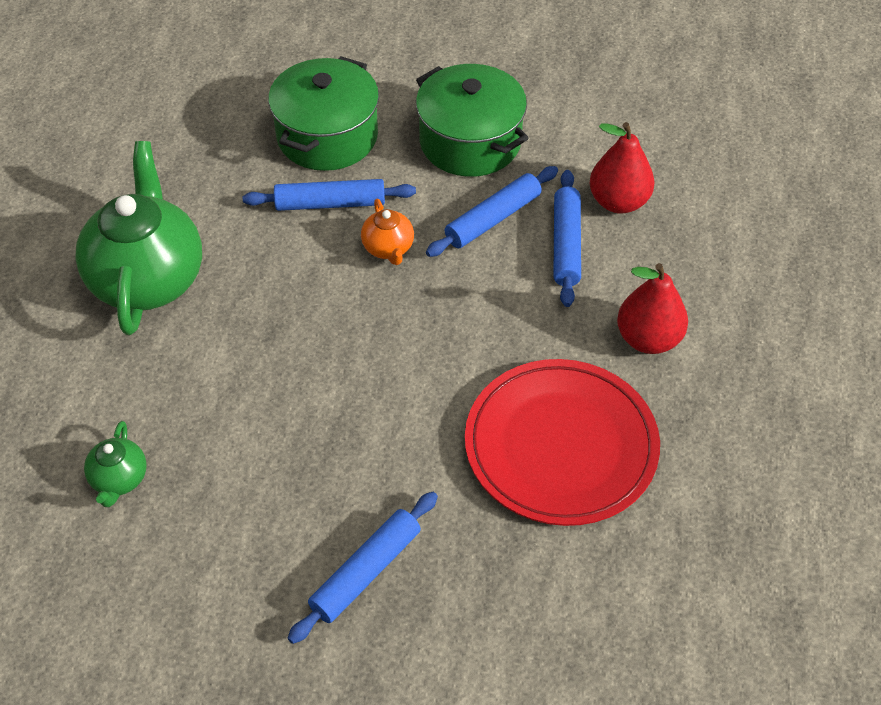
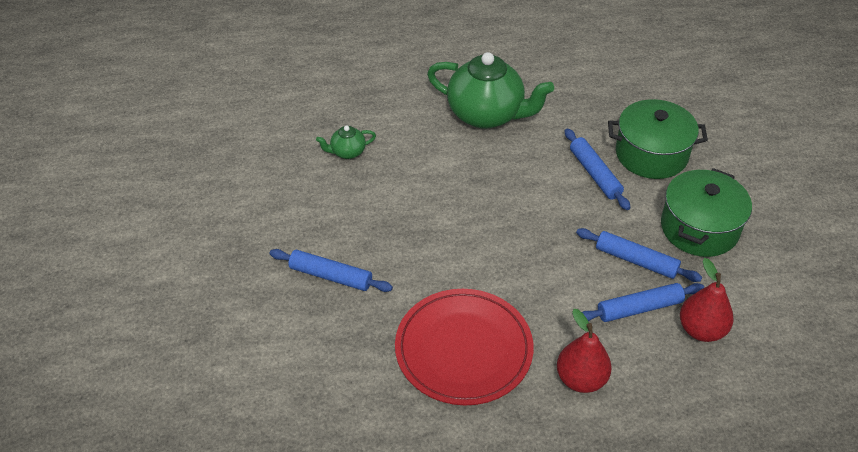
camera: 70 degrees right, 5 degrees down
green teapot [75,141,202,335] -> green teapot turned 45 degrees clockwise [427,52,554,129]
orange teapot [361,199,414,265] -> none

